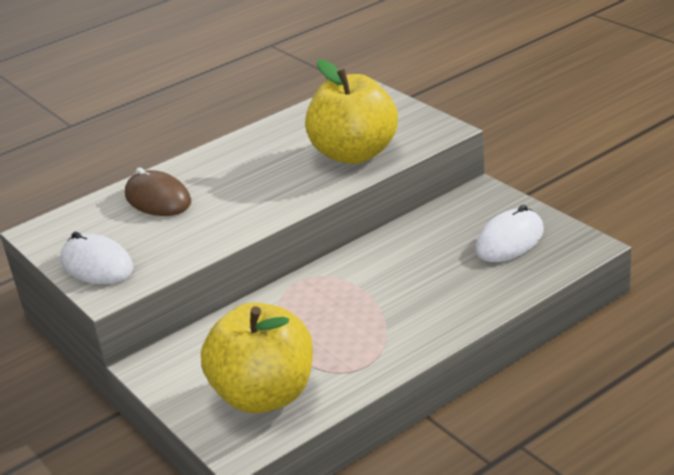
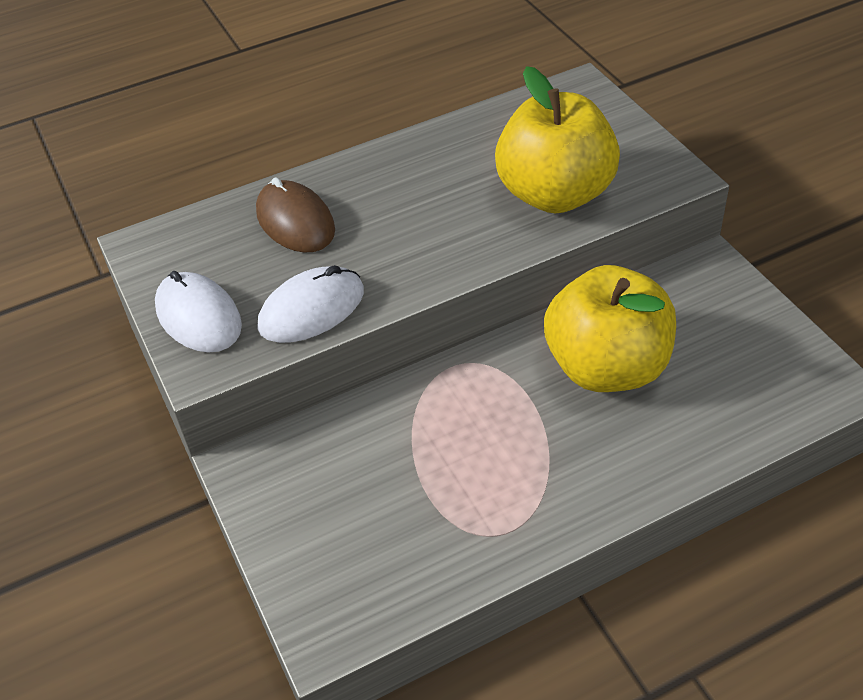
camera: 10 degrees right, 15 degrees up
yellow apple [201,303,313,413] -> yellow apple moved to [544,265,676,392]
white mouse [475,205,544,262] -> white mouse moved to [257,265,364,343]

